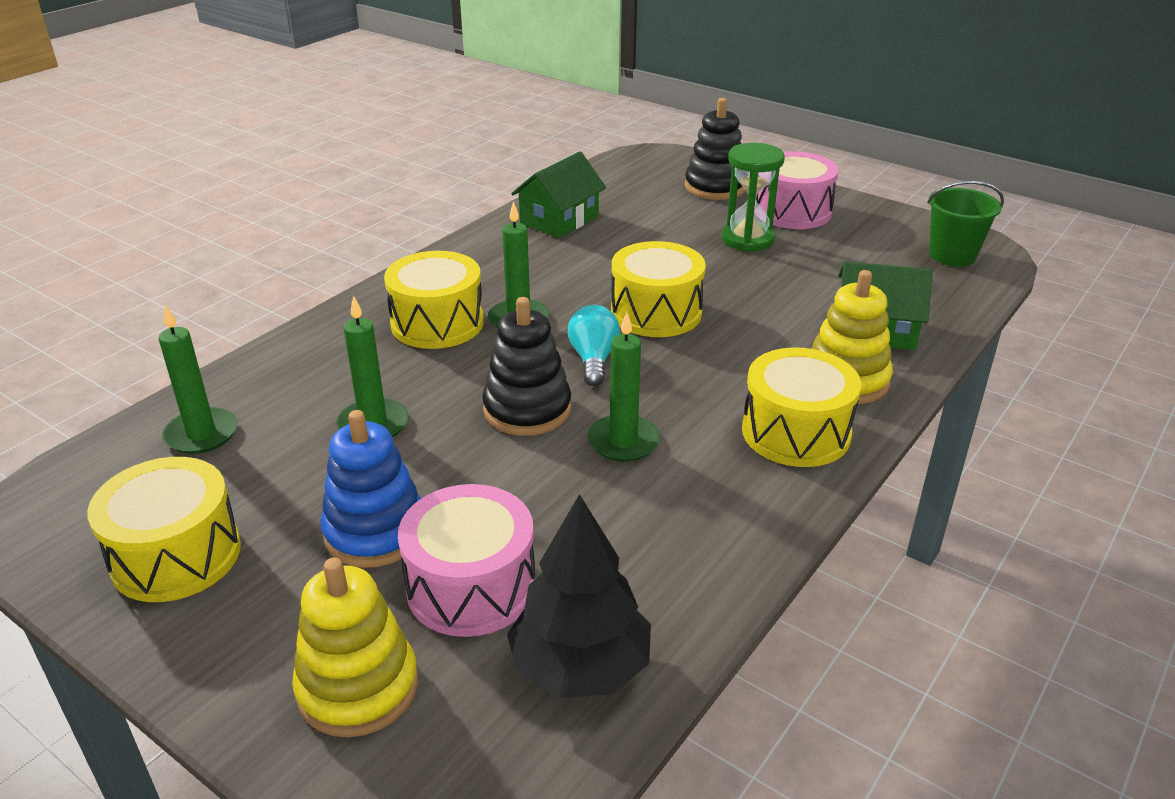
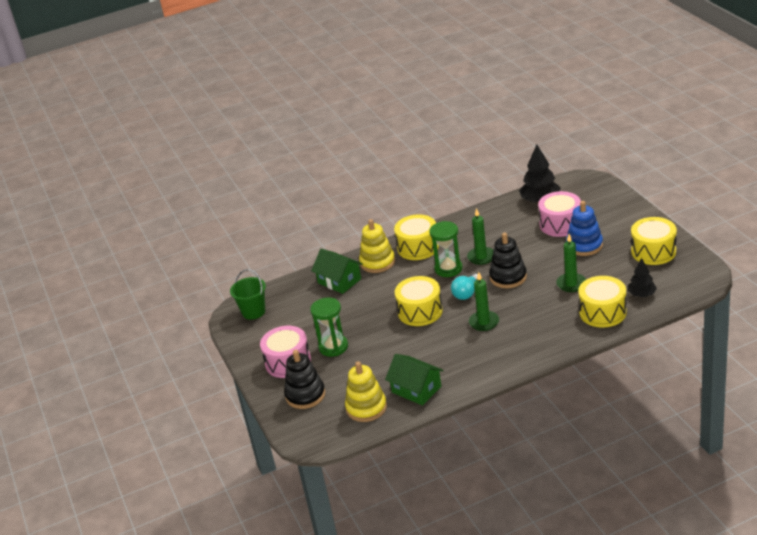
camera: 145 degrees left, 0 degrees up
green candle [158,305,238,454] -> black tree [628,258,657,297]
yellow stacking toy [292,558,418,738] -> yellow stacking toy moved to [345,361,387,422]
yellow drum [384,251,484,349] -> yellow drum moved to [578,276,627,328]
green house [511,151,606,238] -> green house turned 60 degrees clockwise [385,354,444,406]
none -> green hourglass [429,221,463,277]

